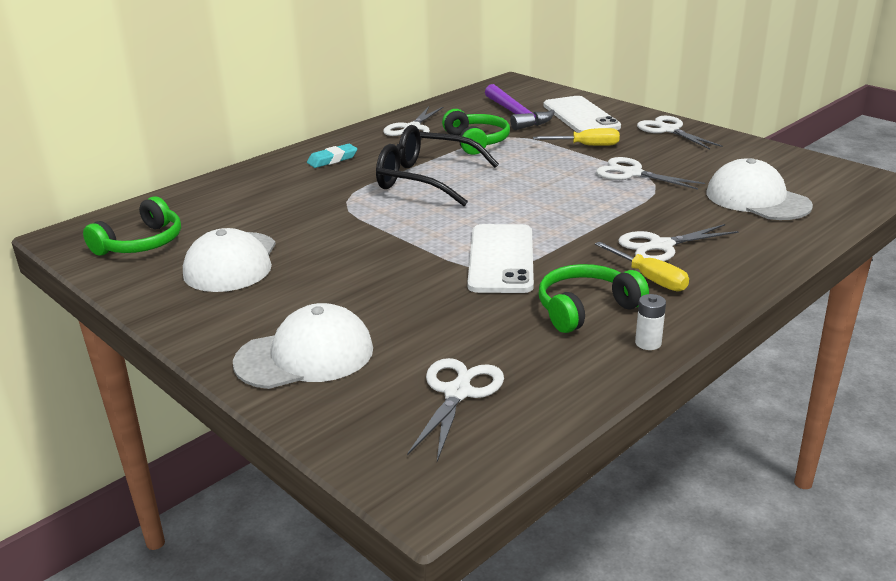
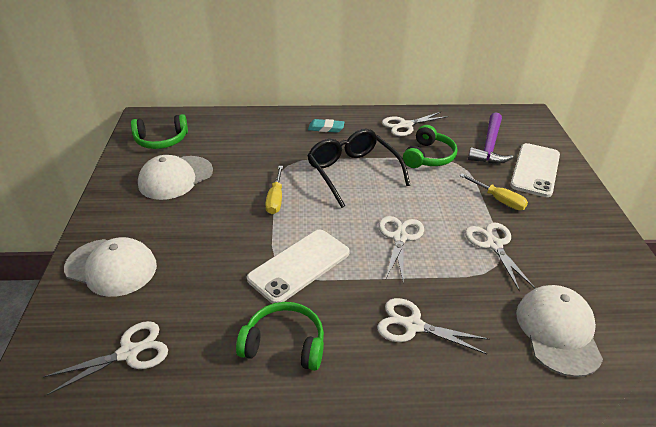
camera: 40 degrees right, 10 degrees up
yellow screwdriver [595,241,689,291] -> yellow screwdriver moved to [265,166,283,214]
white battery [635,294,666,350] -> none
white scissors [637,116,723,149] -> white scissors moved to [379,216,424,281]

